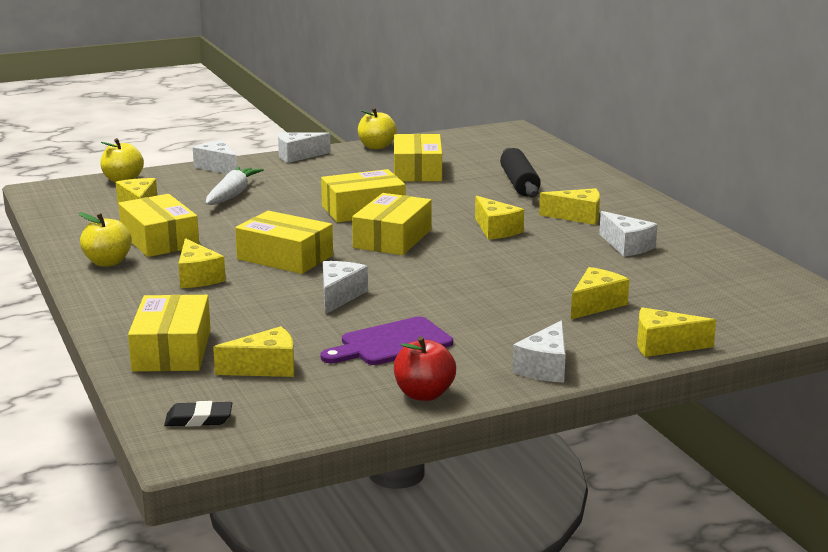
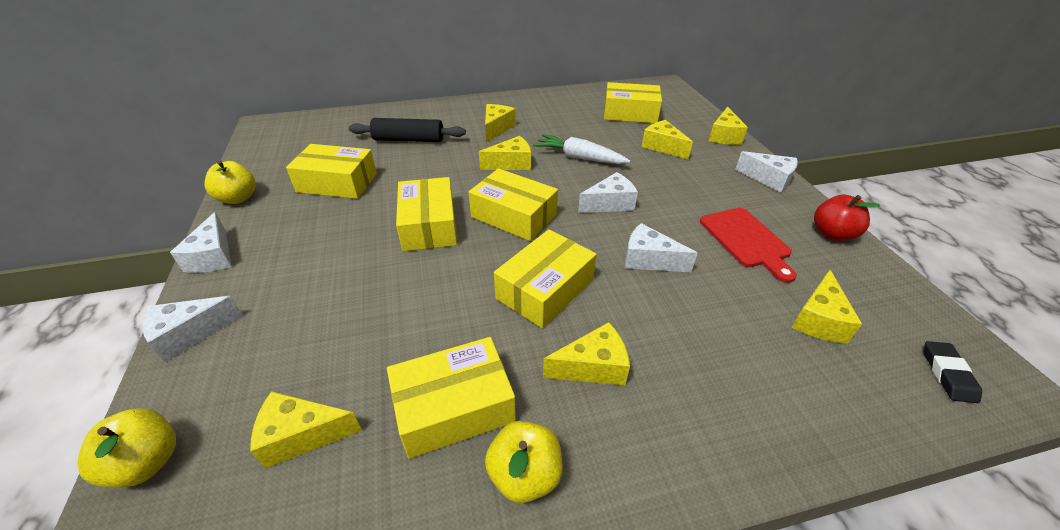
camera: 80 degrees left, 20 degrees up
yellow box [128,294,211,372] -> yellow box moved to [604,82,662,123]
white carrot [205,167,264,205] -> white carrot moved to [533,134,630,164]
yellow cheese [213,326,294,377] -> yellow cheese turned 150 degrees counterclockwise [792,270,862,344]
purple cutting board [320,317,453,365] -> red cutting board [700,208,797,283]
white cheese [599,211,658,256] -> white cheese moved to [578,172,638,213]

